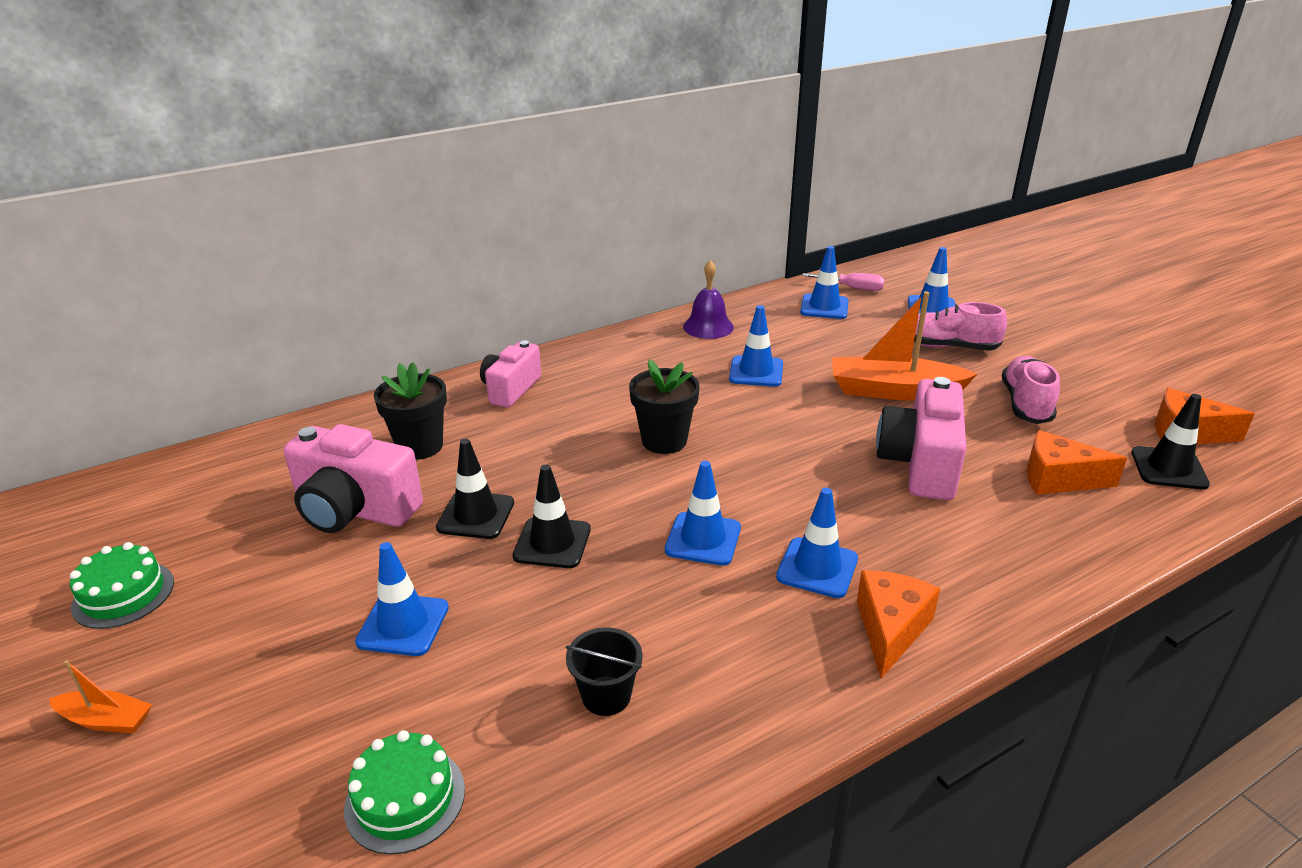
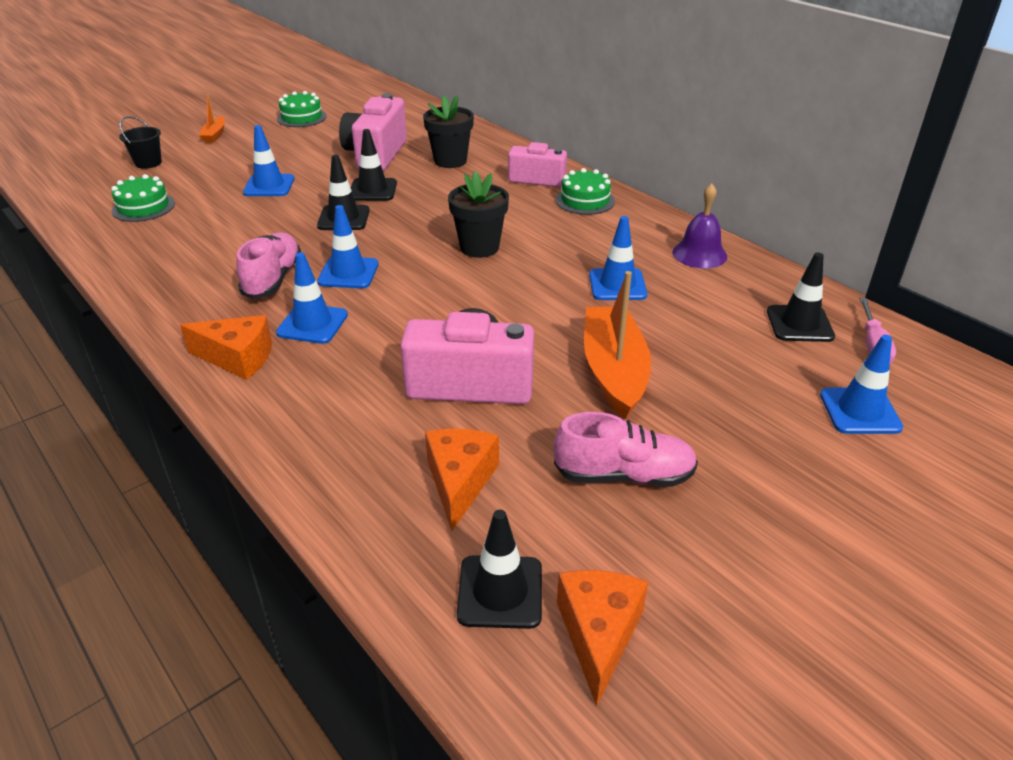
camera: 80 degrees right, 5 degrees up
black bucket [565,627,643,716] -> black bucket moved to [119,116,162,169]
blue traffic cone [800,246,849,319] -> black traffic cone [767,252,835,342]
pink shoe [914,302,1007,351] -> pink shoe moved to [236,232,301,299]
none -> green cake [556,168,615,215]

